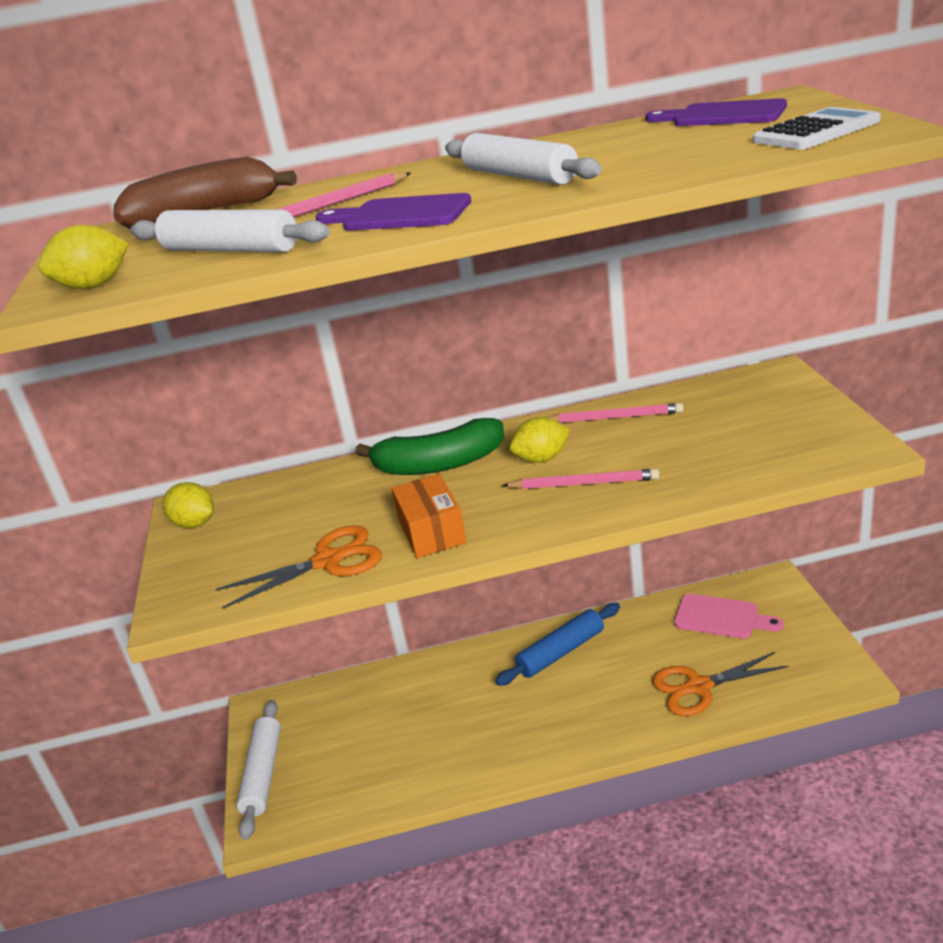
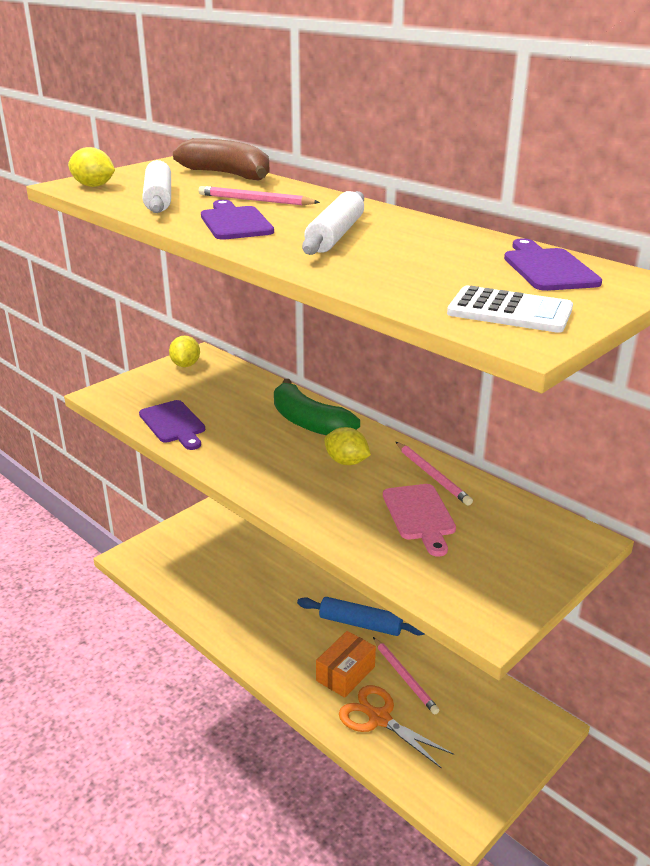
camera: 50 degrees right, 0 degrees up
orange scissors [216,525,382,609] -> purple cutting board [139,400,205,450]
white rolling pin [236,700,281,840] -> none
orange box [392,474,467,558] -> orange box moved to [316,631,376,698]
pink pencil [502,468,660,489] -> pink pencil moved to [373,637,439,714]
pink cutting board [674,594,784,639] -> pink cutting board moved to [383,484,456,556]

